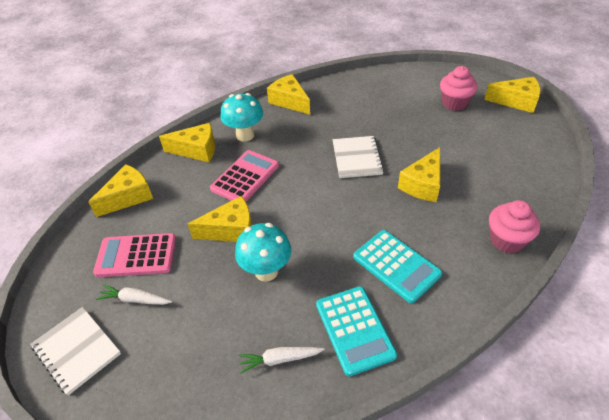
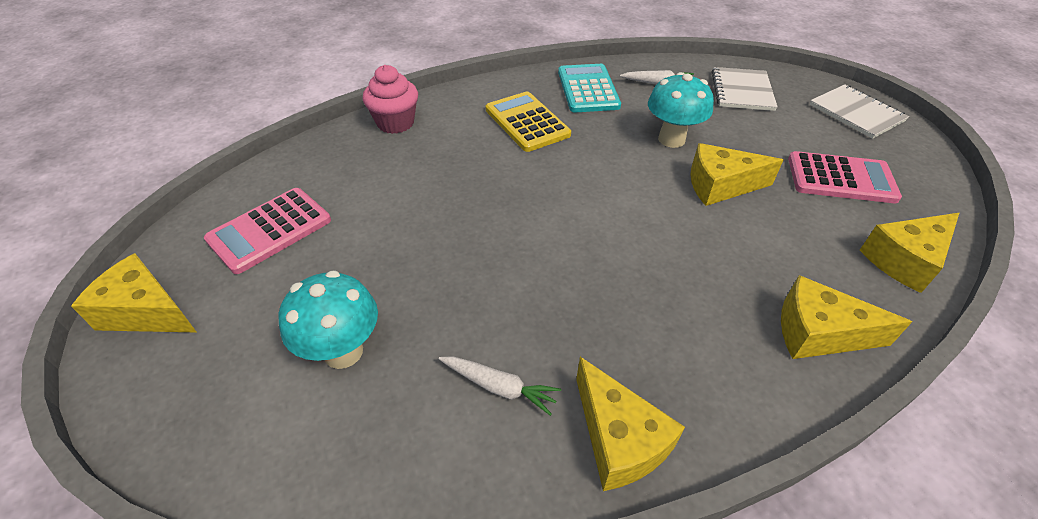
camera: 170 degrees left, 0 degrees up
white carrot [96,284,172,305] -> white carrot moved to [438,356,561,416]
pink calculator [210,150,279,201] -> pink calculator moved to [204,188,331,274]
turquoise mushroom [220,93,263,142] -> turquoise mushroom moved to [279,270,378,369]
white notebook [332,136,384,178] -> white notebook moved to [712,67,777,111]
turquoise calculator [353,230,442,303] -> yellow calculator [486,92,571,152]
yellow cheese [398,147,440,202] -> none
pink cupcake [440,66,478,111] -> none

